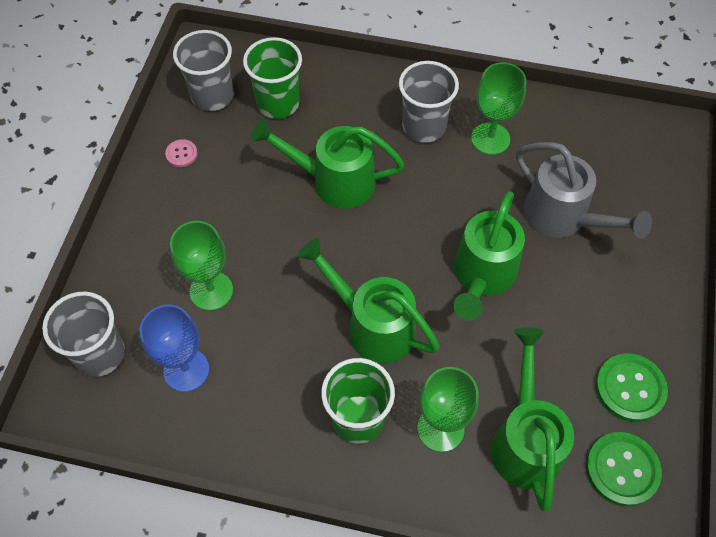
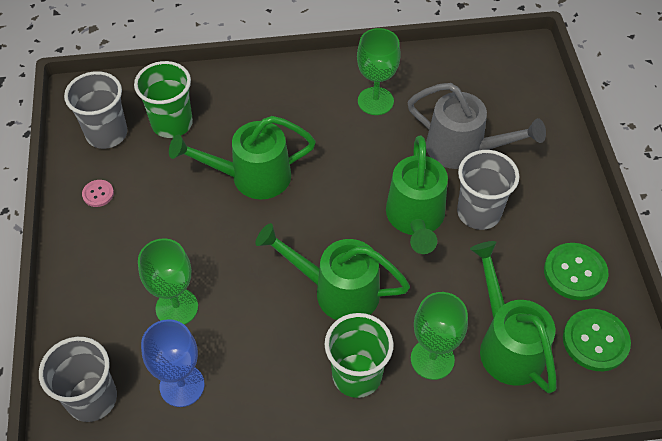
camera: 20 degrees left, 5 degrees down
grey cup [399,61,459,143] -> grey cup moved to [457,150,520,230]

